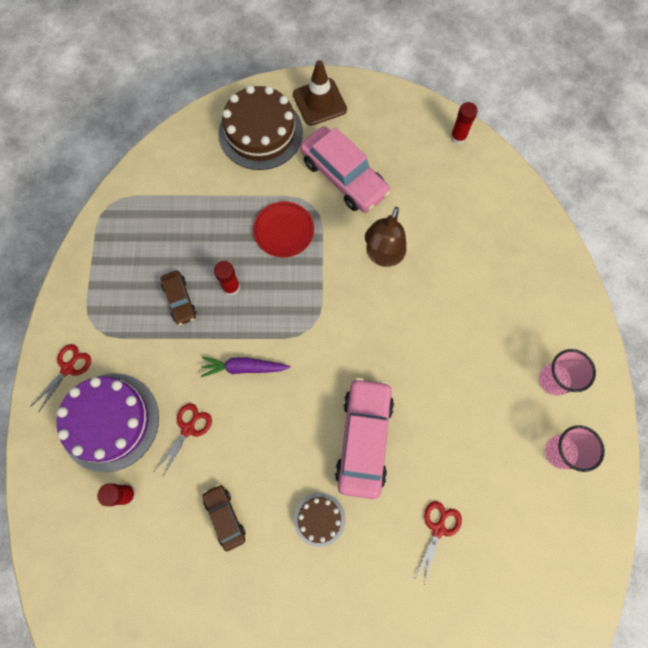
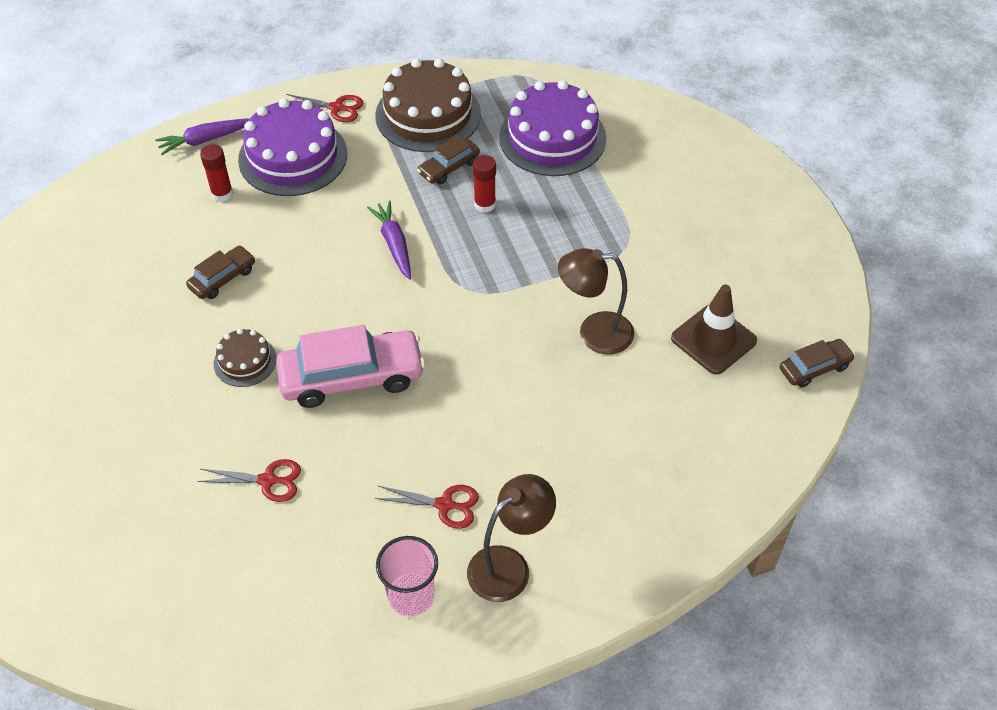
camera: 70 degrees right, 20 degrees down
red scissors [154,403,212,476] -> red scissors moved to [375,485,479,529]
brown cake [218,85,303,170] -> brown cake moved to [375,58,481,152]
red plate [253,201,314,257] -> none
brown traffic cone [293,60,347,126] -> brown traffic cone moved to [671,284,757,375]
pink car [300,126,391,213] -> none
red glue stick [450,102,478,145] -> brown car [780,339,855,388]
pink cup [539,349,596,396] -> brown lamp [467,474,556,602]
none -> purple carrot [155,119,249,155]
none -> purple cake [499,80,606,176]

